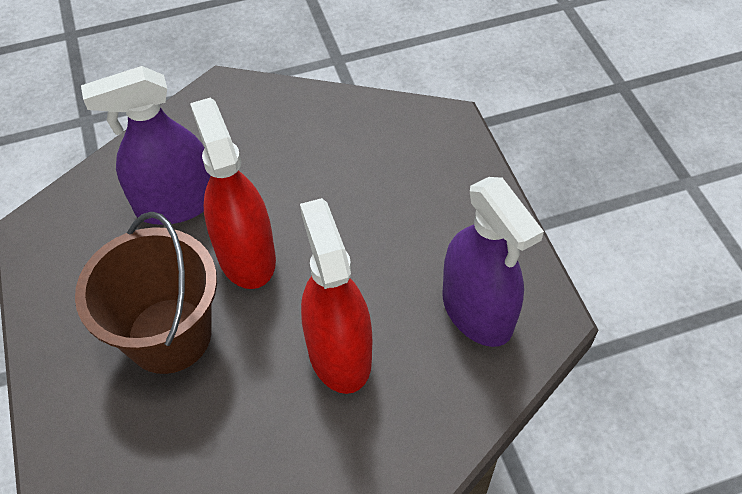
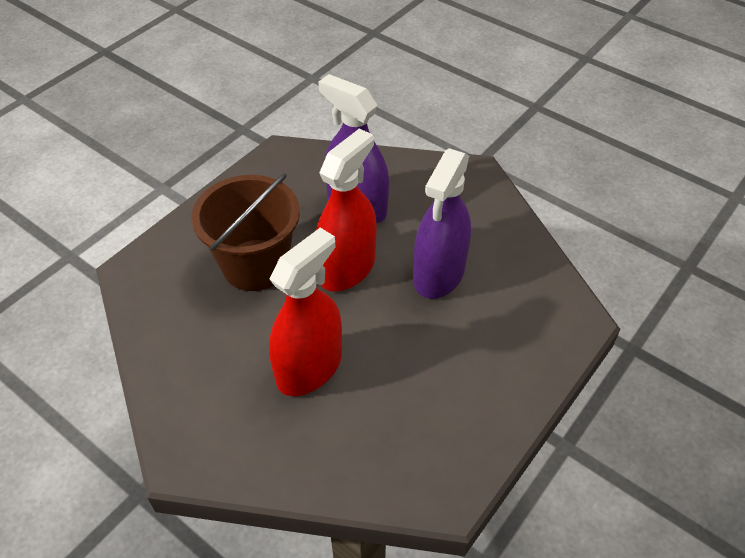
camera: 55 degrees right, 5 degrees down
purple spray bottle [443,177,544,347] -> purple spray bottle moved to [413,148,471,299]

